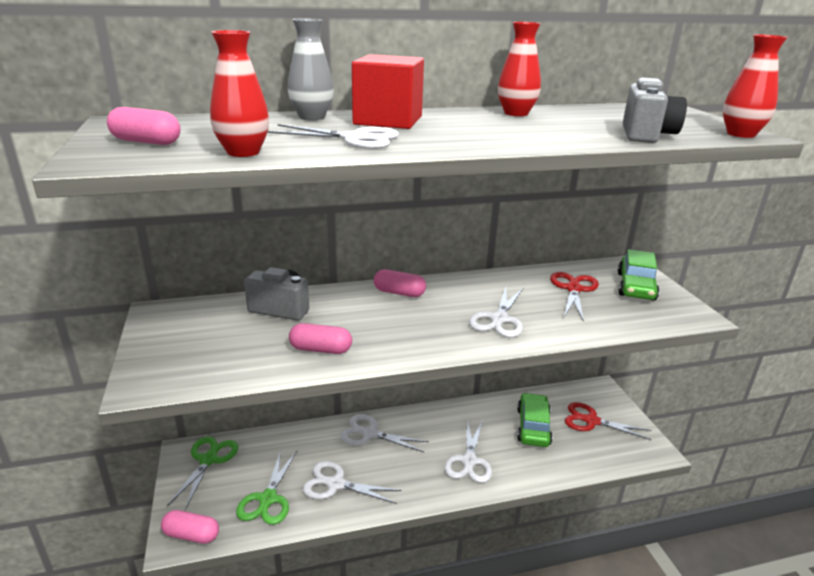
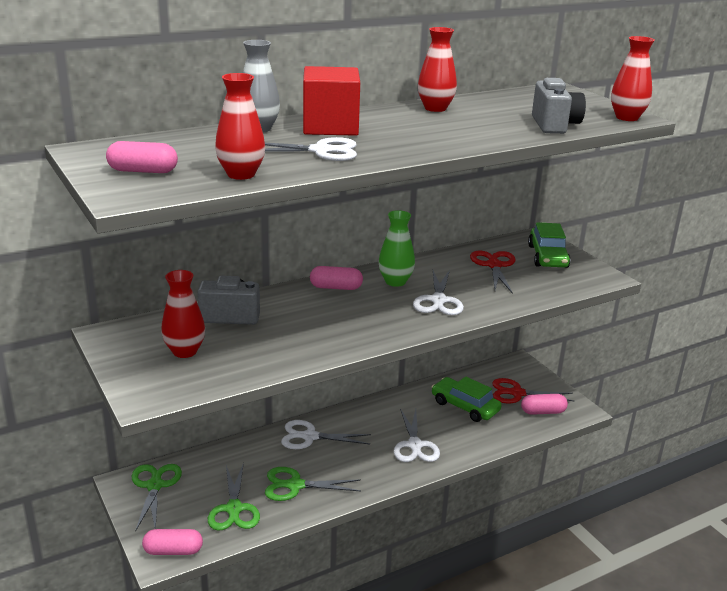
camera: 15 degrees left, 0 degrees up
pink capsule [289,323,352,354] -> pink capsule moved to [521,394,568,415]
white scissors [303,461,402,504] -> green scissors [265,467,361,501]
green car [517,393,553,447] -> green car turned 45 degrees counterclockwise [432,376,502,422]
none -> red vase [161,270,205,358]
none -> green vase [379,210,415,287]

